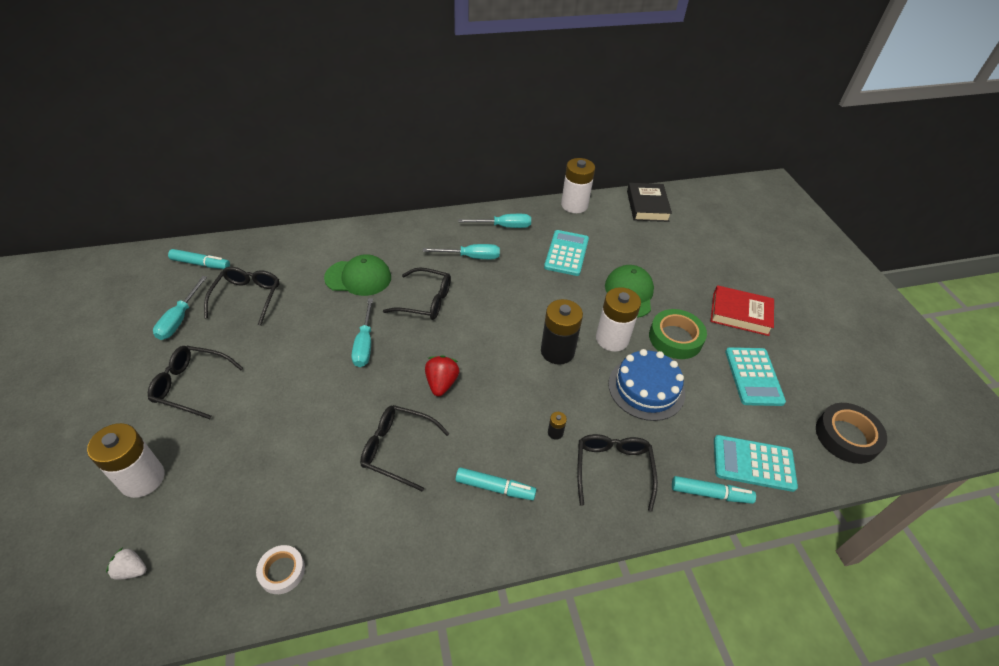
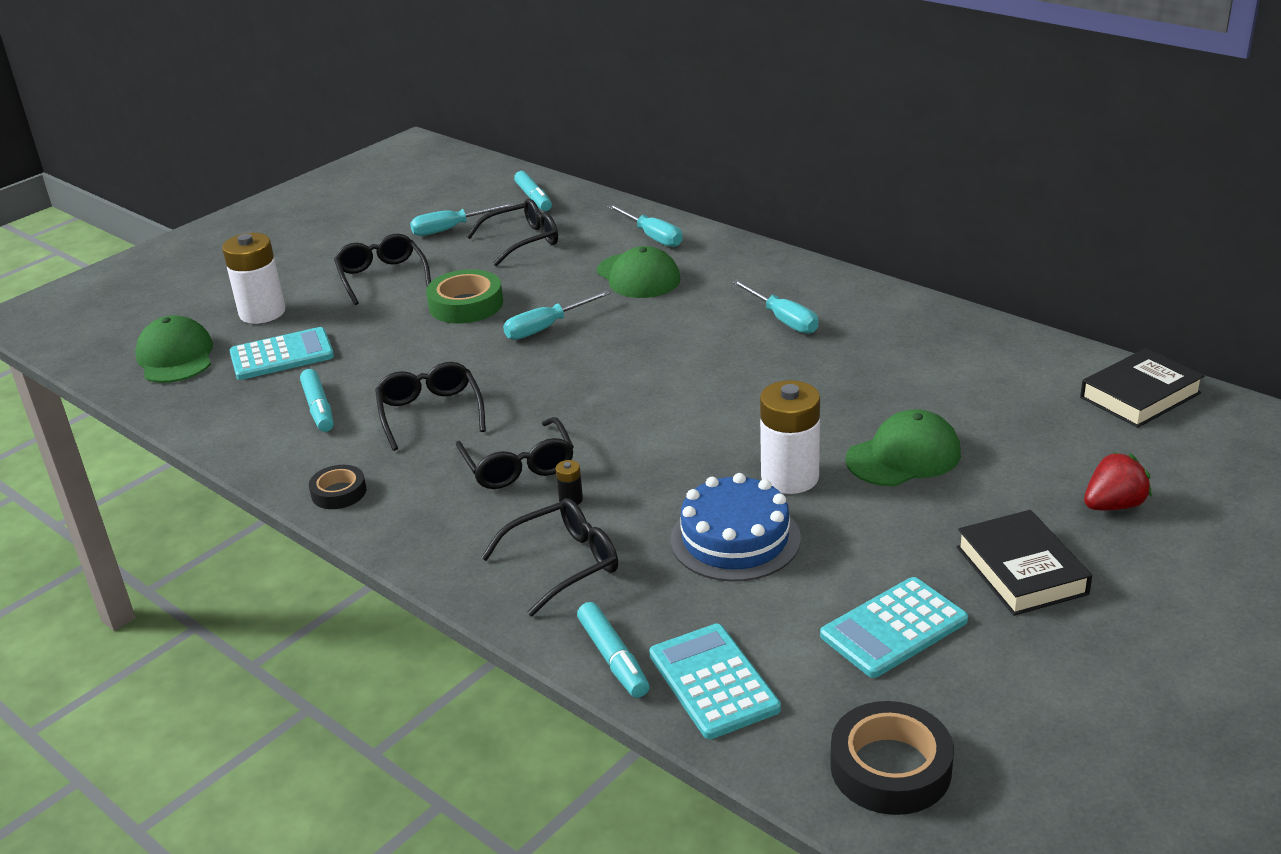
camera: 60 degrees right, 15 degrees down
white strawberry [106,548,147,580] -> green cap [135,315,213,383]
white tape [256,545,305,594] -> none
black glasses [383,267,451,320] -> black glasses moved to [456,417,574,489]
red strawberry [425,355,460,396] -> red strawberry moved to [1084,452,1152,510]
turquoise marker [455,467,537,500] -> turquoise marker moved to [300,369,334,432]
turquoise screwdriver [458,214,531,228] -> turquoise screwdriver moved to [608,204,683,247]
black battery [541,299,583,365] -> none
turquoise calculator [544,230,589,276] -> turquoise calculator moved to [229,327,334,380]
white battery [561,158,595,213] -> none
green tape [649,309,707,359] -> green tape moved to [426,269,503,324]
red book [710,285,774,336] -> black book [957,510,1092,616]
none -> black tape [309,465,366,509]

